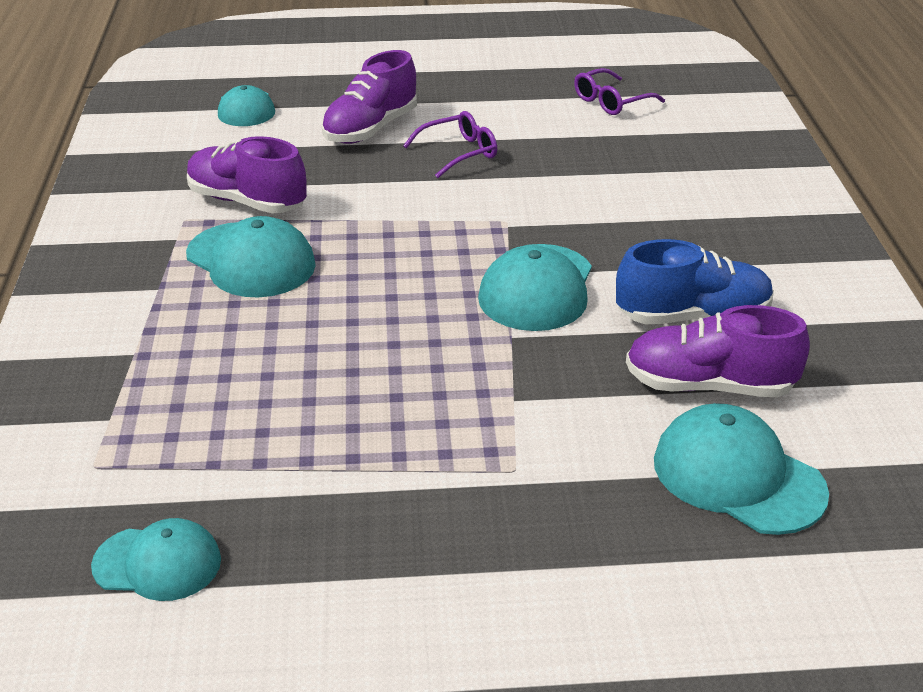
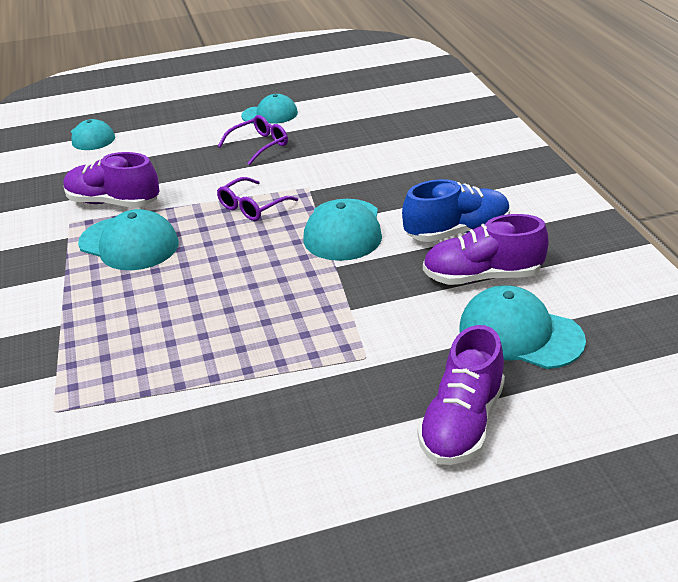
camera: 10 degrees left, 0 degrees up
turquoise cap [91,518,221,601] -> turquoise cap moved to [241,94,298,124]
purple shoe [321,50,417,144] -> purple shoe moved to [417,325,505,465]
purple glasses [574,68,665,115] -> purple glasses moved to [217,177,298,221]

